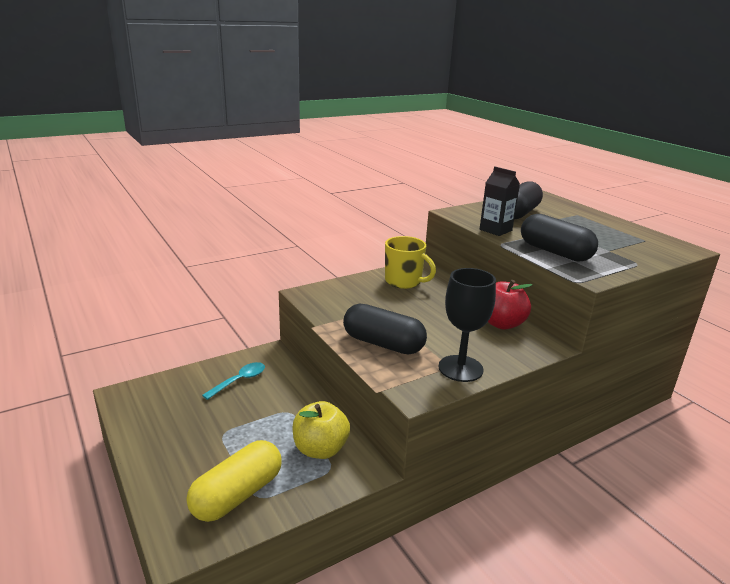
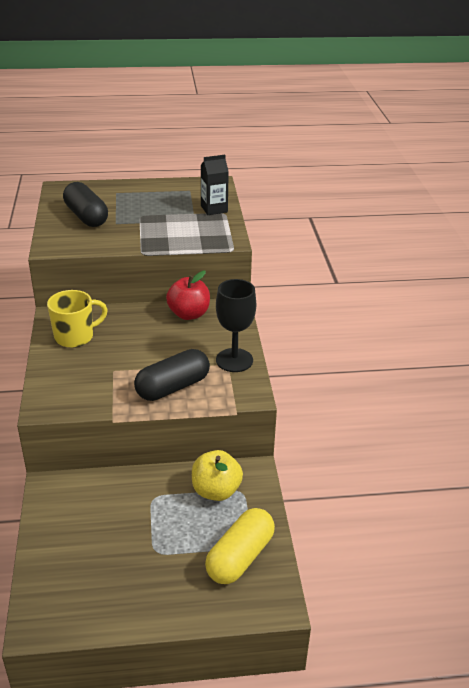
camera: 65 degrees left, 10 degrees up
yellow capsule [187,440,282,522] -> yellow capsule turned 60 degrees clockwise [205,508,275,584]
turquoise spoon [202,362,265,400] -> none
black carton [480,166,520,236] -> black carton moved to [200,155,229,215]
black capsule [521,214,598,262] -> none

